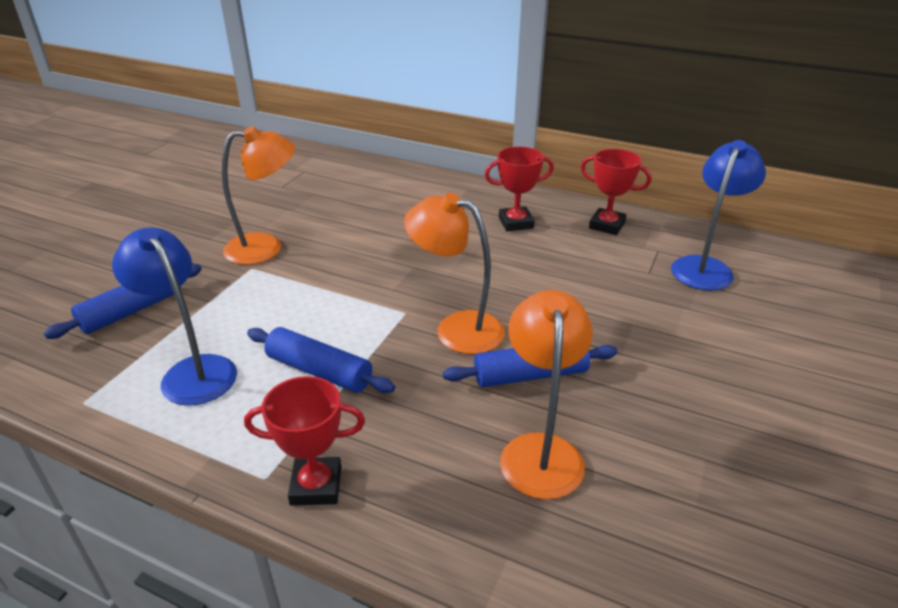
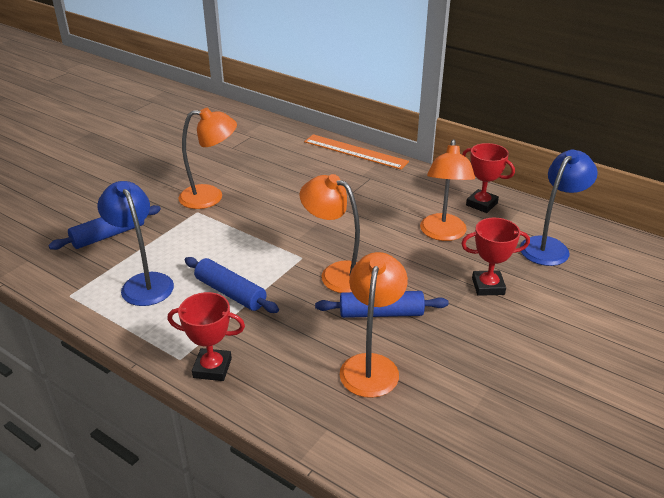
camera: 10 degrees right, 0 degrees up
red trophy [485,147,554,231] -> red trophy moved to [461,218,530,296]
none -> orange ruler [304,134,409,169]
none -> orange lamp [420,139,475,241]

